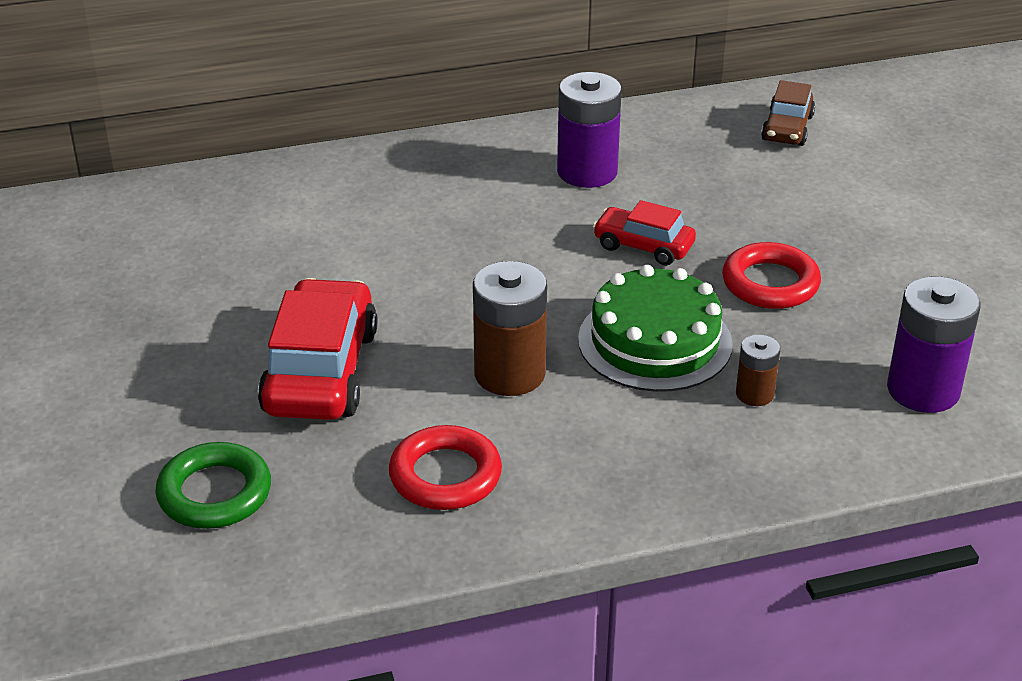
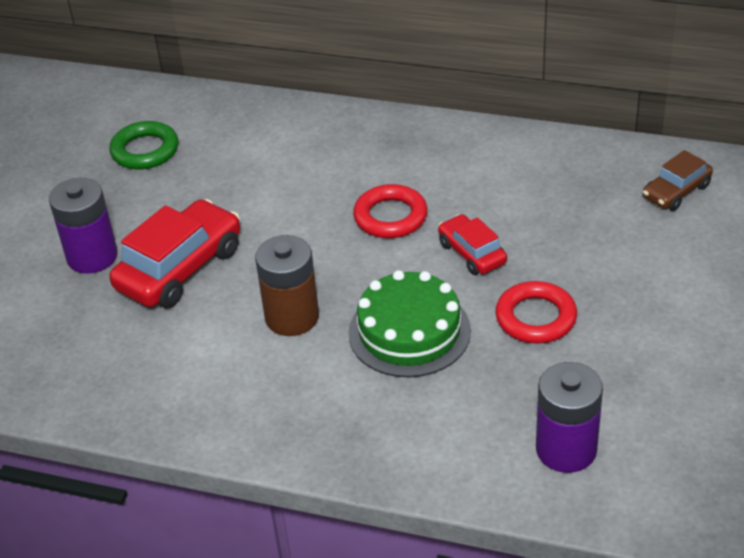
camera: 35 degrees right, 5 degrees up
green ring [155,442,271,529] -> green ring moved to [109,121,178,170]
red ring [389,425,502,510] -> red ring moved to [353,184,428,238]
purple battery [557,72,622,188] -> purple battery moved to [49,178,118,274]
brown battery [736,335,780,406] -> none

